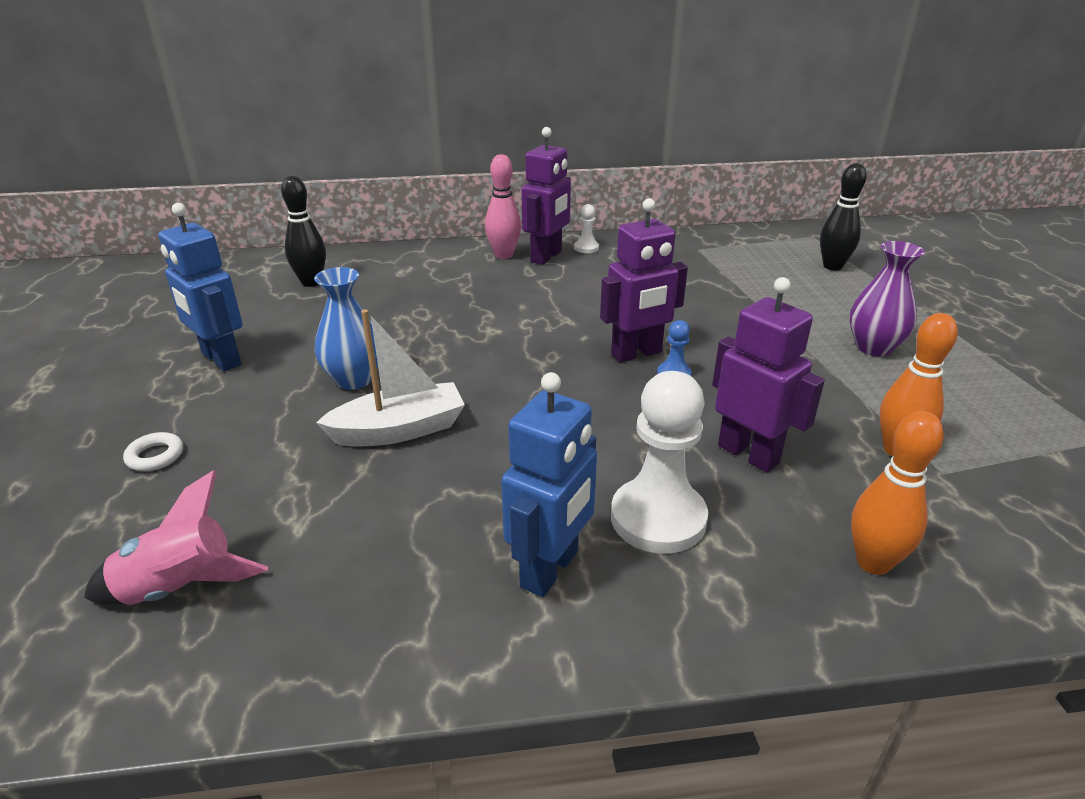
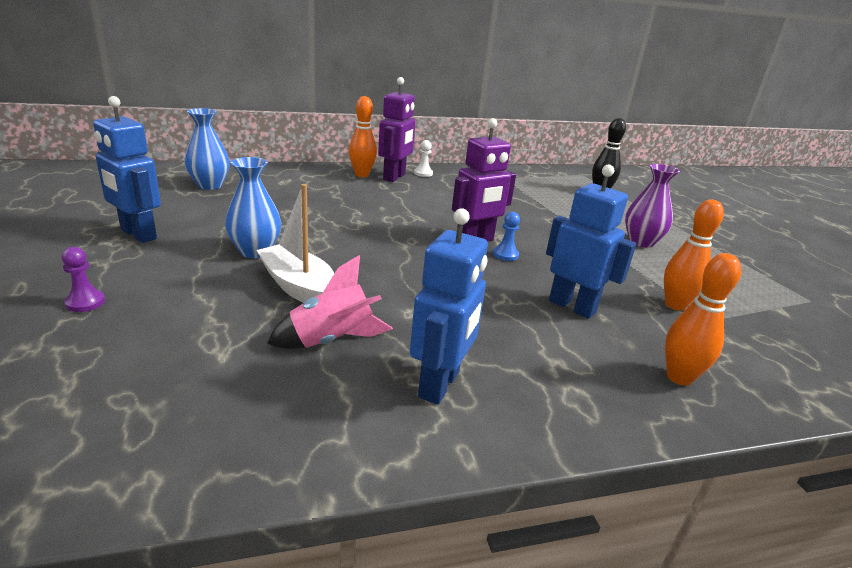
camera: 10 degrees left, 5 degrees down
pink rocket [84,470,268,606] -> pink rocket moved to [267,255,393,349]
white ring [123,432,183,471] -> purple pawn [61,247,105,312]
black bowling pin [281,176,326,287] -> blue vase [184,108,230,190]
white boat [316,309,465,447] -> white boat turned 105 degrees counterclockwise [256,184,335,303]
pink bowling pin [485,154,521,259] -> orange bowling pin [349,96,377,177]
white pawn [611,371,708,554] -> none
purple robot [712,277,825,473] -> blue robot [546,164,636,319]

